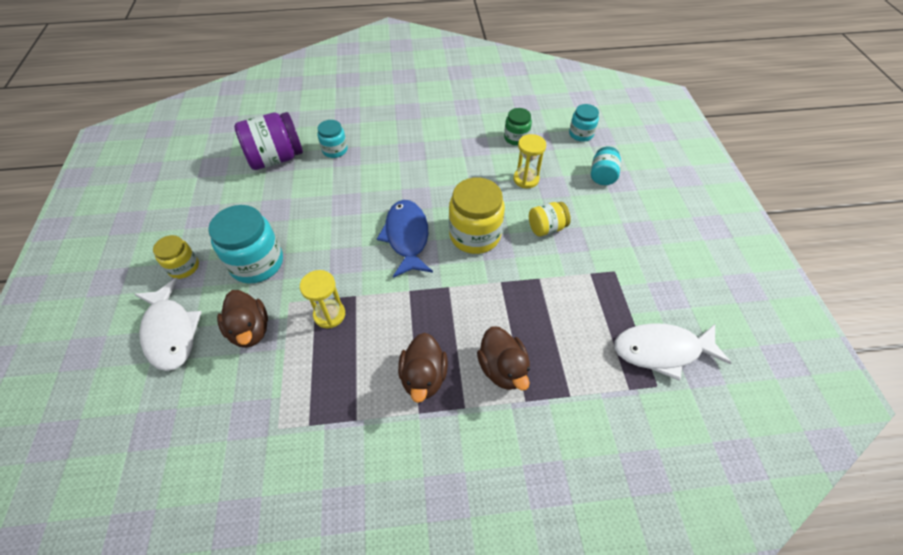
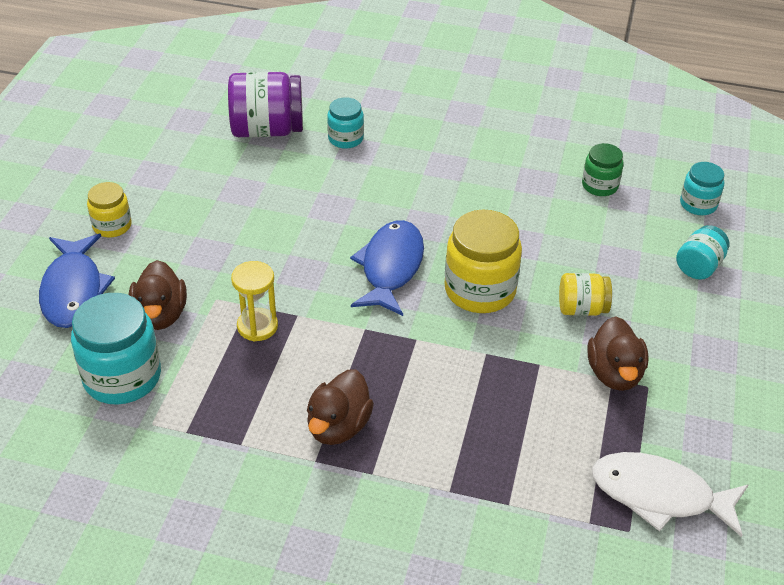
camera: 20 degrees right, 10 degrees down
white fish [134,278,202,371] -> blue fish [39,234,115,328]
turquoise jar [208,205,283,284] -> turquoise jar moved to [71,293,161,405]
brown duck [477,326,530,390] -> brown duck moved to [587,316,649,391]
yellow hourglass [513,134,546,188] -> none

